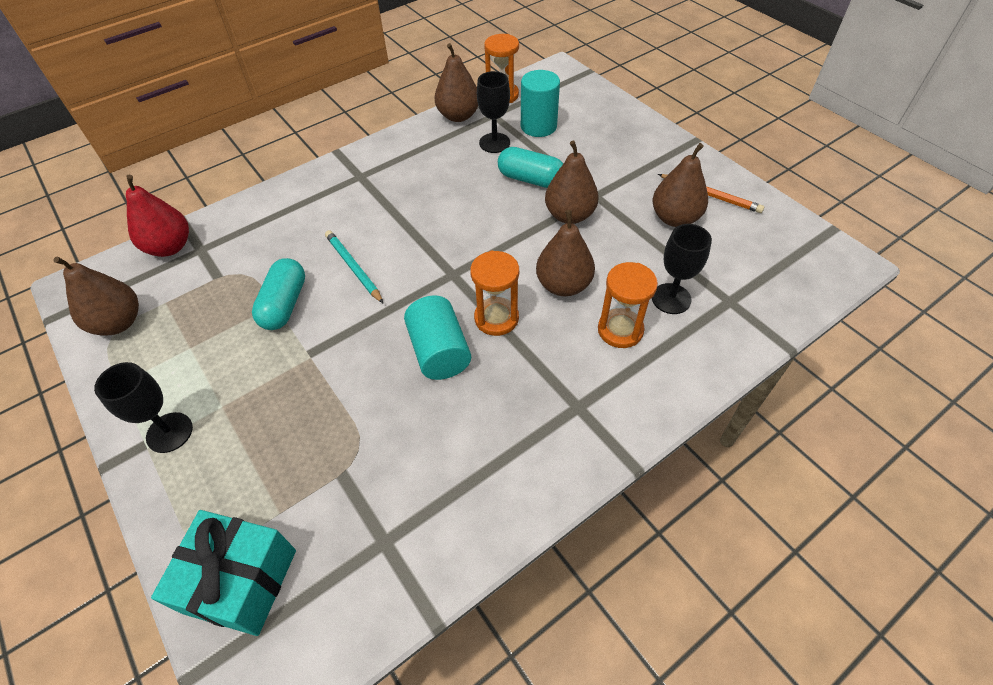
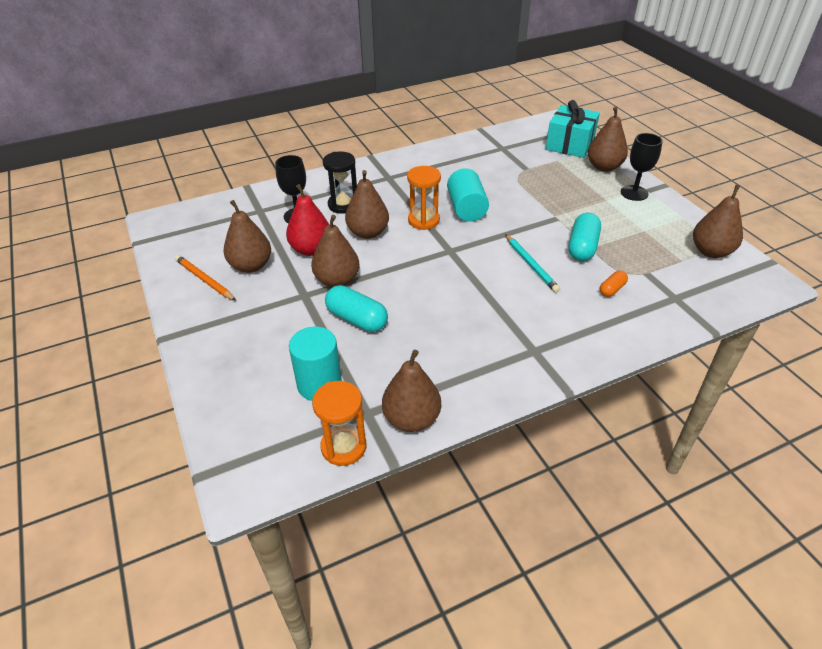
camera: 170 degrees left, 10 degrees down
red pear [126,175,189,257] -> red pear moved to [286,184,329,256]
black goblet [477,71,510,153] -> none
orange hourglass [598,262,658,348] -> black hourglass [323,151,357,214]
none -> brown pear [588,107,628,172]
none -> orange capsule [600,271,628,297]

